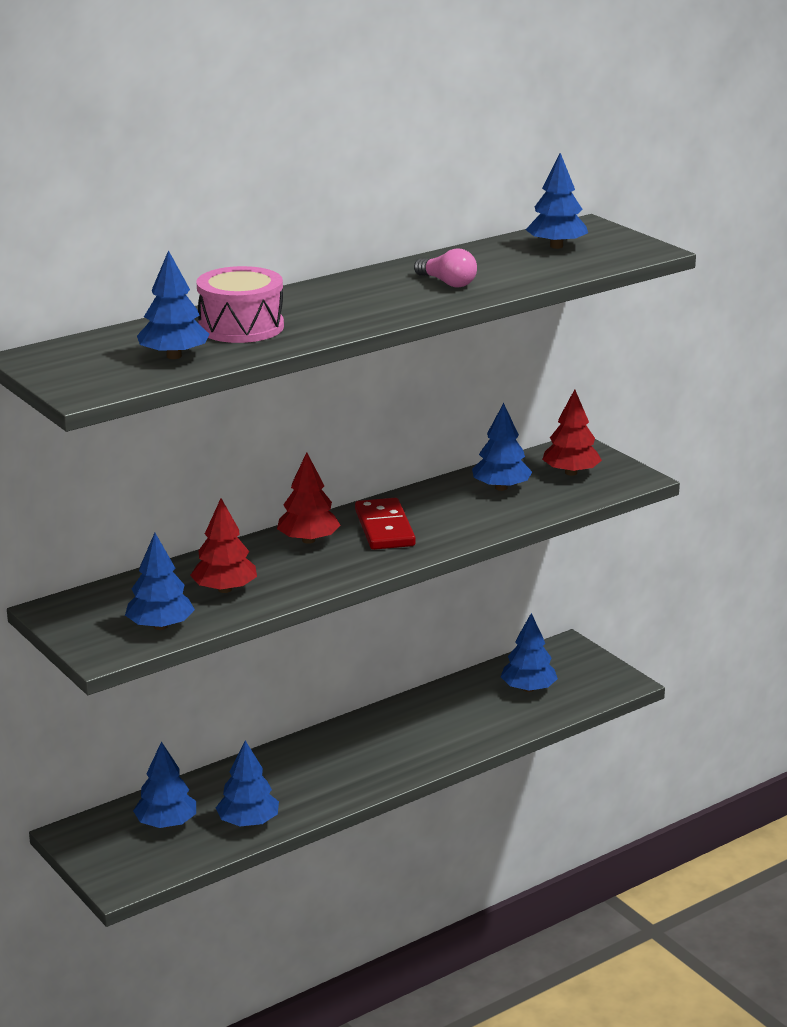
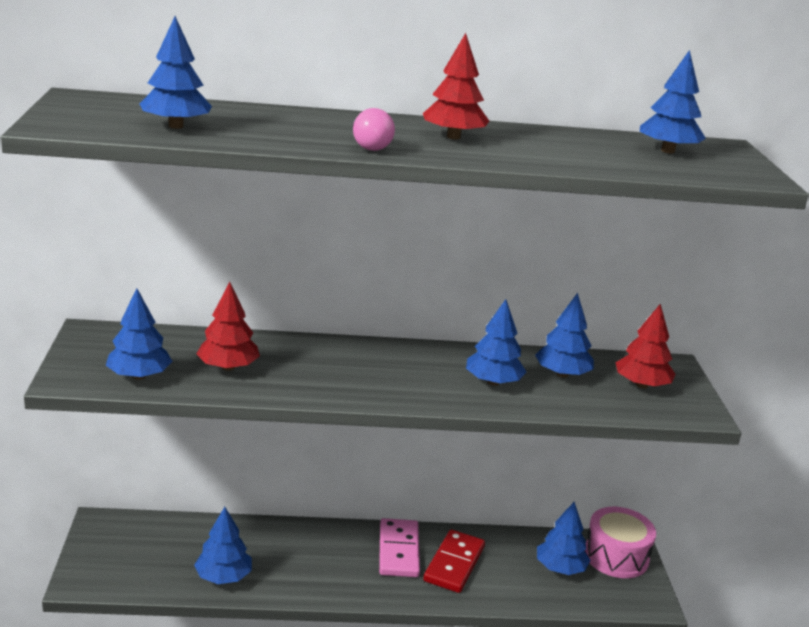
camera: 30 degrees right, 0 degrees up
blue tree [133,741,196,828] -> blue tree moved to [466,299,527,386]
pink drum [197,266,284,343] -> pink drum moved to [585,507,656,578]
red tree [277,452,341,544] -> red tree moved to [423,33,489,139]
red domino [355,498,416,550] -> red domino moved to [423,530,485,593]
pink light bulb [414,248,477,287] -> pink light bulb moved to [353,108,395,151]
none -> pink domino [379,518,420,577]

